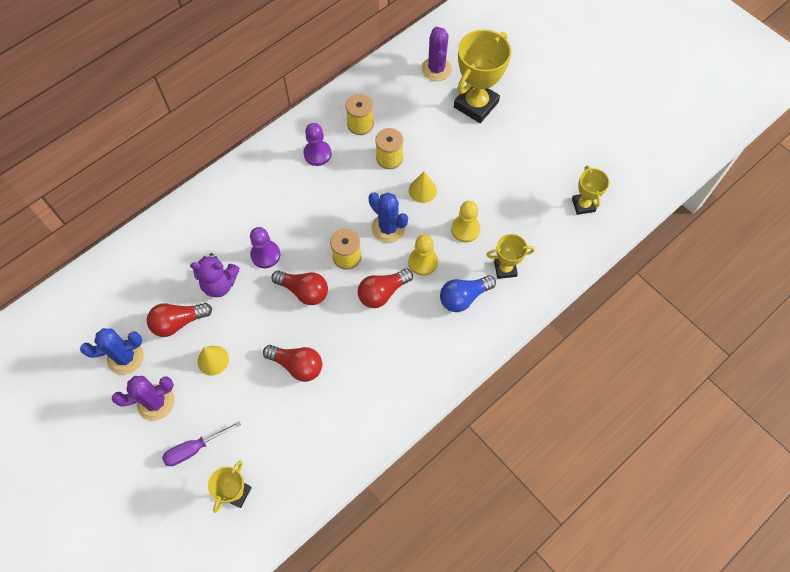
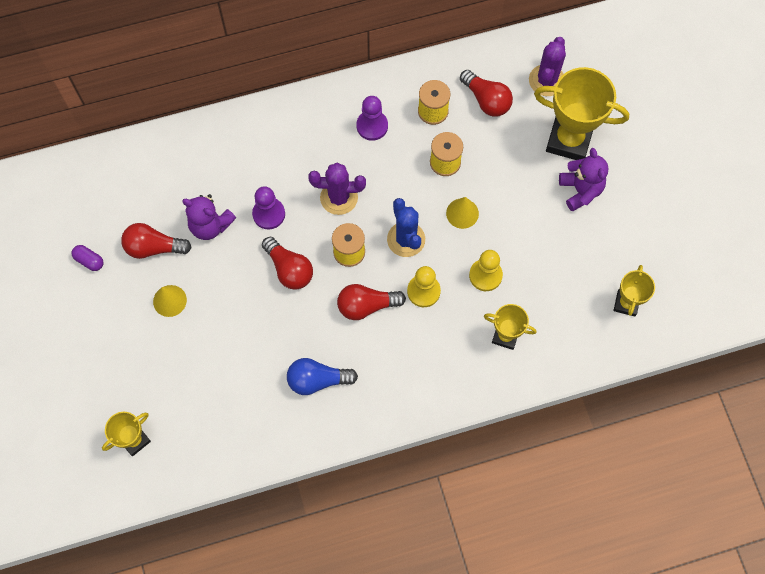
camera: 25 degrees right, 5 degrees up
blue cactus [80,328,144,375] -> purple capsule [71,245,104,271]
purple cactus [112,376,174,421] -> purple cactus moved to [308,163,366,215]
purple screwdriver [162,421,241,466] -> none
red light bulb [263,345,322,382] -> red light bulb moved to [460,70,513,117]
blue light bulb [440,275,496,312] -> blue light bulb moved to [287,358,358,395]
yellow trophy [454,29,511,123] -> yellow trophy turned 45 degrees clockwise [534,67,629,160]
none -> purple teddy bear [559,148,608,212]

